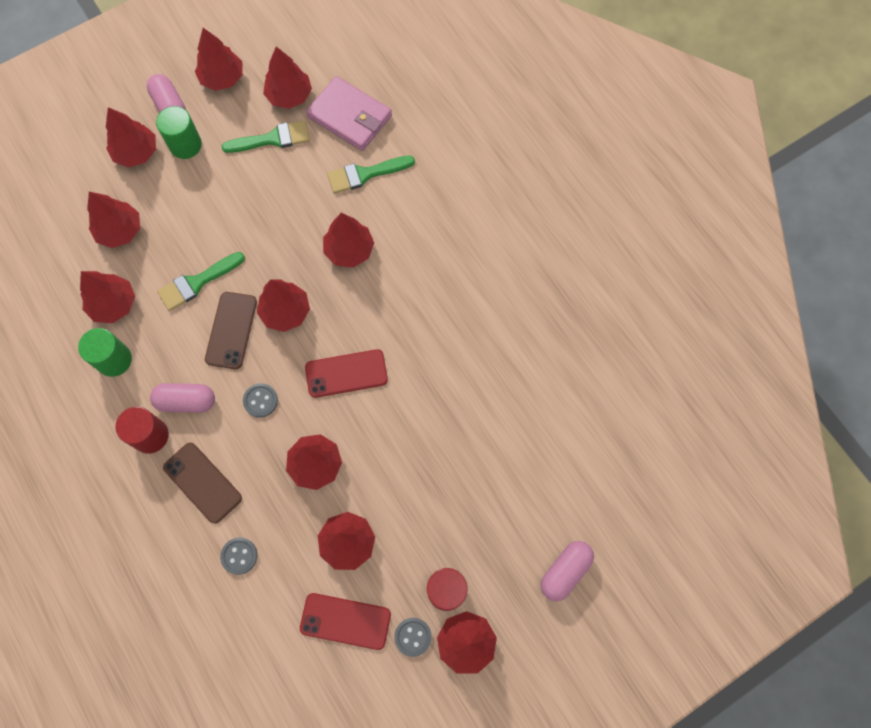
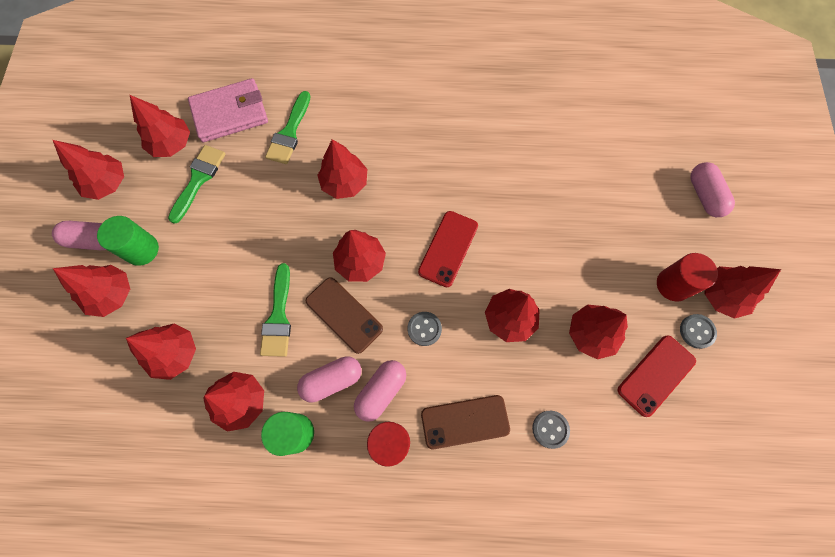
camera: 55 degrees left, 0 degrees up
none -> pink capsule [297,356,362,402]

